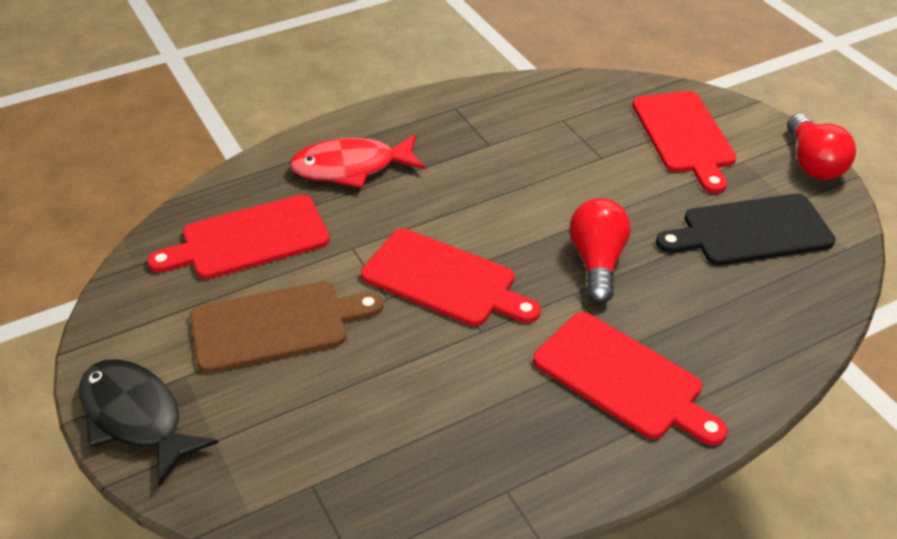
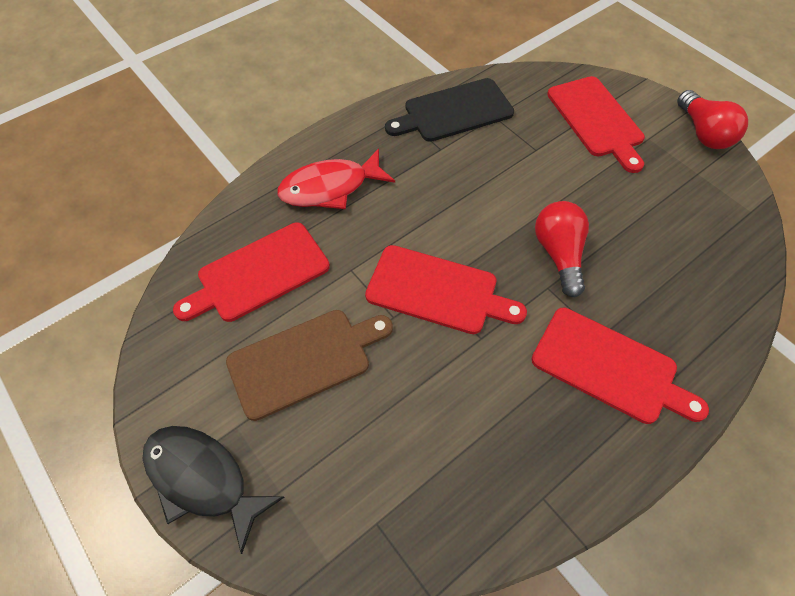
camera: 10 degrees left, 15 degrees up
black cutting board [656,194,835,265] -> black cutting board moved to [385,78,514,142]

